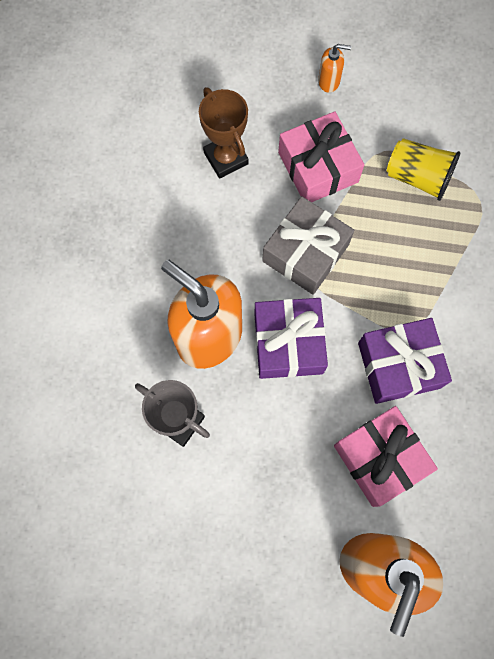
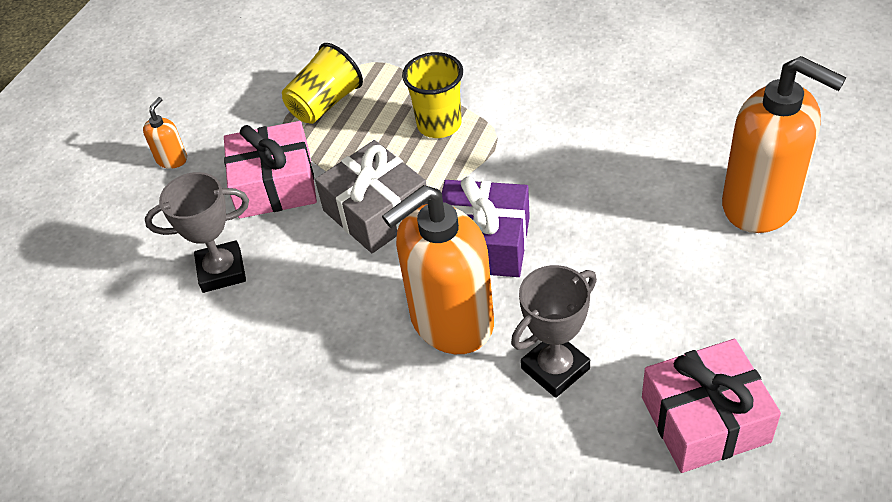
camera: 70 degrees left, 25 degrees down
brown trophy [199,87,249,179] -> grey trophy [145,172,249,293]
pink gift [334,406,438,507] -> pink gift moved to [642,339,781,473]
purple gift [358,318,452,404] -> none
none -> yellow cup [402,52,463,138]

